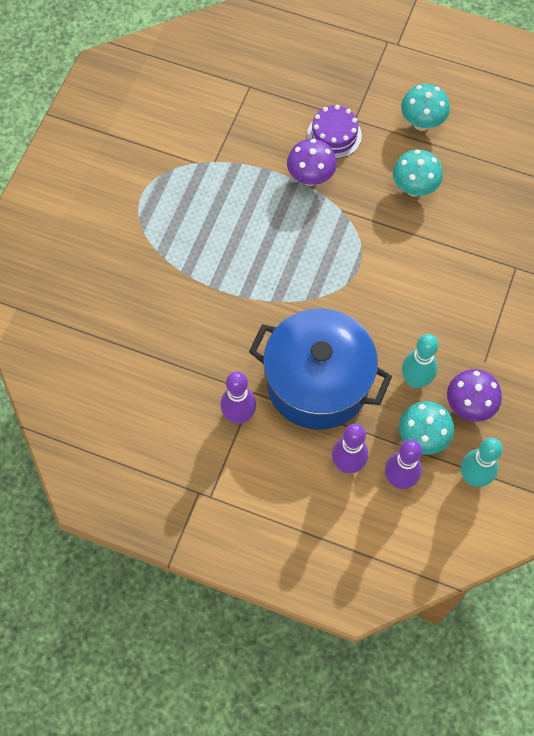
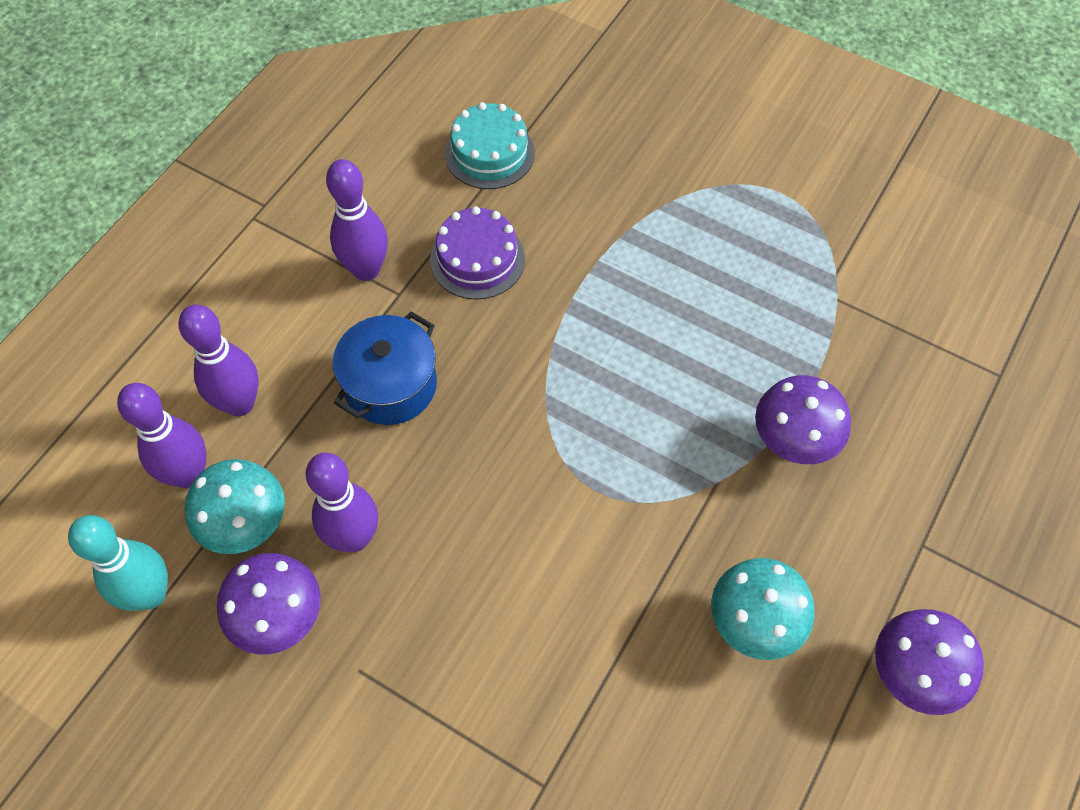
camera: 100 degrees right, 5 degrees down
blue pot [249,308,392,430] -> blue pot [333,311,437,425], size x0.54
purple cake [307,105,362,159] -> purple cake moved to [430,206,525,300]
turquoise mushroom [401,84,450,131] -> purple mushroom [875,609,984,715]
turquoise bowling pin [402,334,439,388] -> purple bowling pin [306,453,378,552]
none -> turquoise cake [445,102,535,189]

